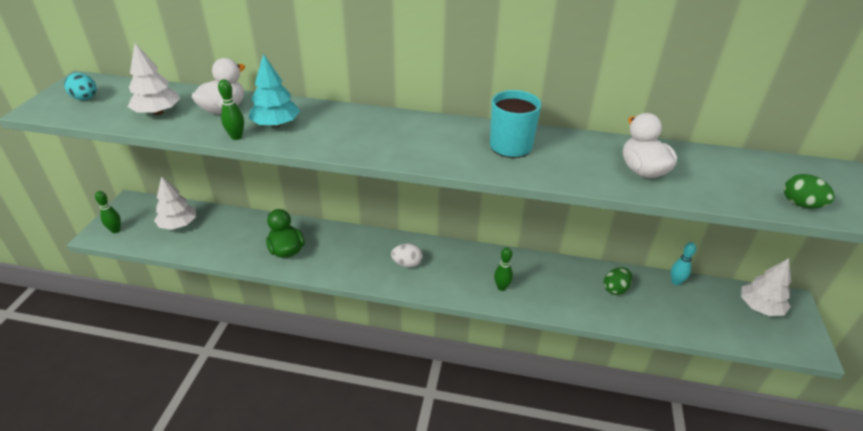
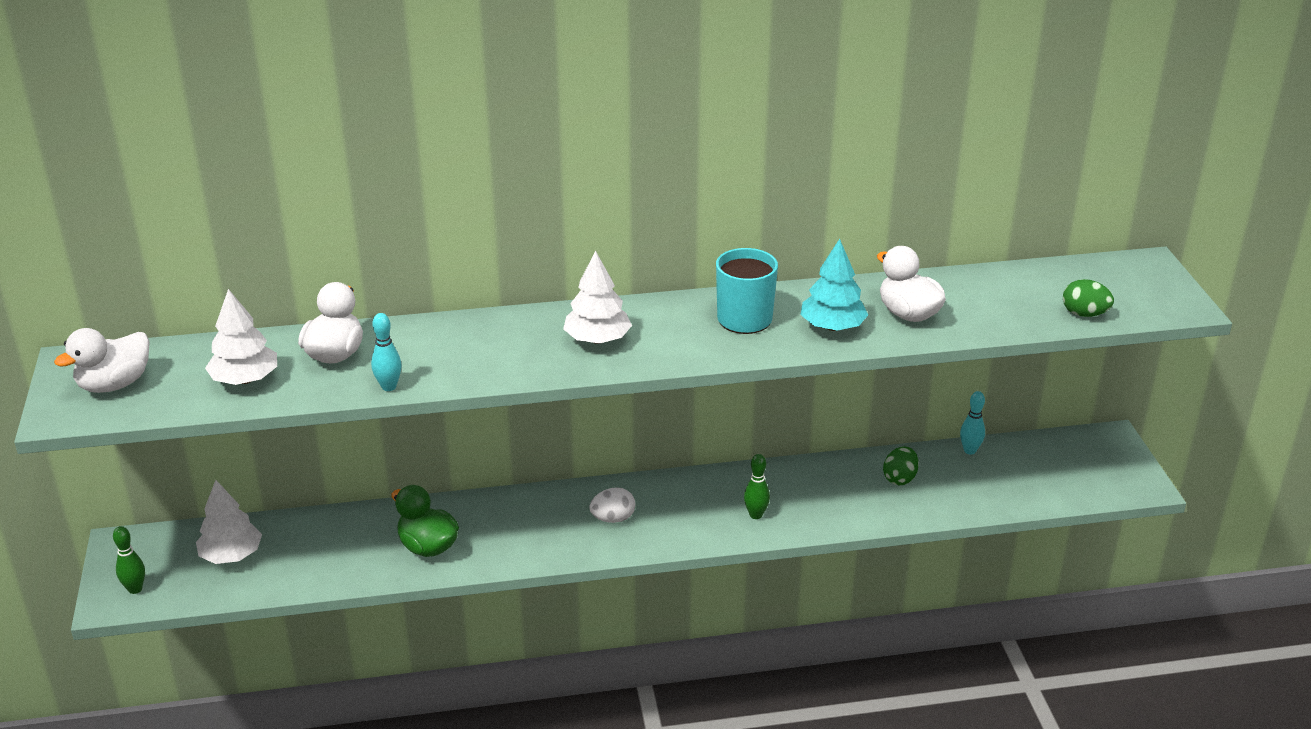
camera: 20 degrees left, 5 degrees down
turquoise egg [64,73,97,100] -> white duck [54,328,150,393]
green bowling pin [218,79,244,140] -> turquoise bowling pin [371,313,402,391]
turquoise tree [249,54,300,127] -> turquoise tree moved to [800,239,868,331]
white tree [741,258,791,316] -> white tree moved to [563,250,632,344]

